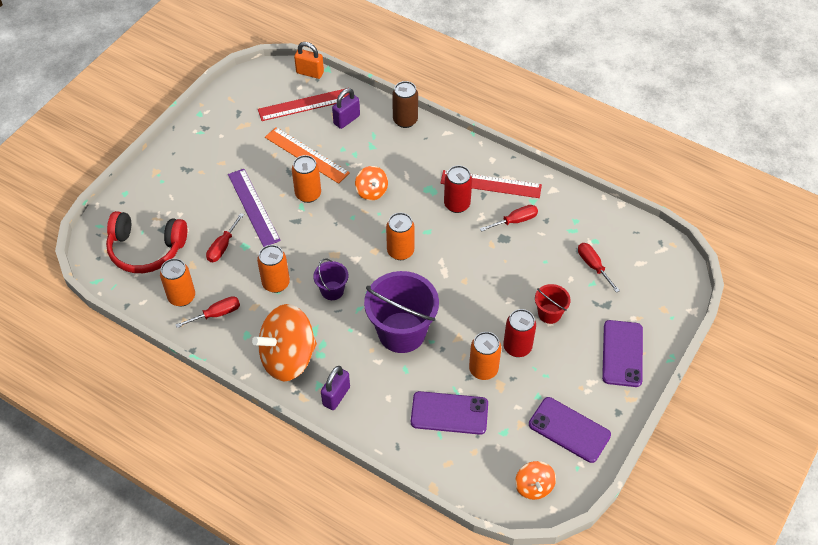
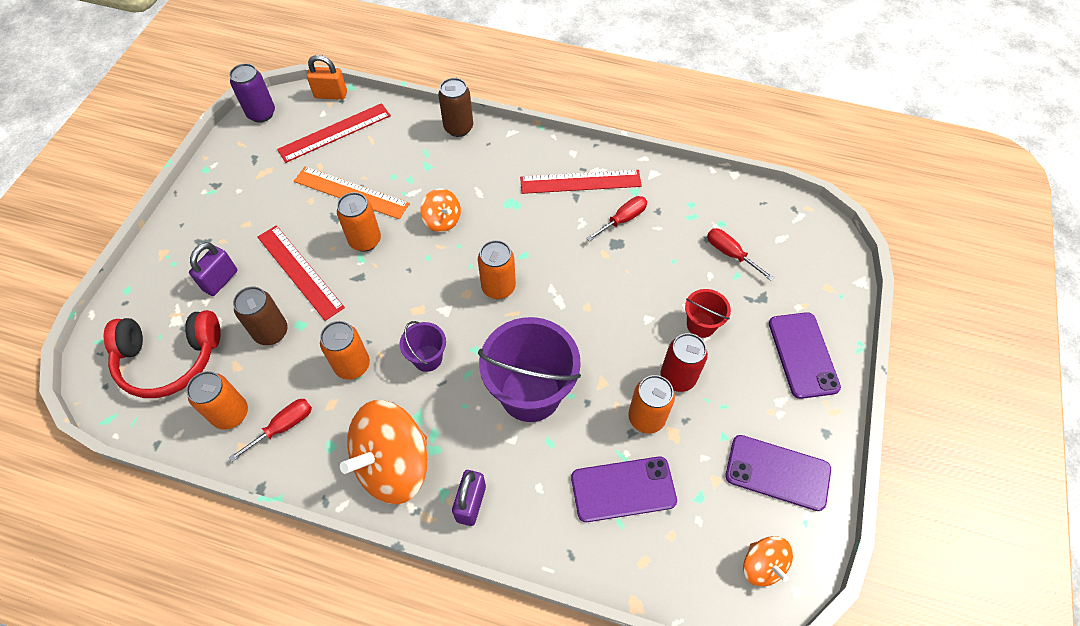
camera: 15 degrees left, 5 degrees up
red screwdriver [206,213,244,262] -> brown can [233,286,288,345]
purple ruler [228,169,281,247] -> red ruler [258,225,345,321]
purple padlock [332,88,360,129] -> purple padlock moved to [189,242,237,296]
red can [444,165,472,213] -> none
none -> purple can [229,63,275,123]

